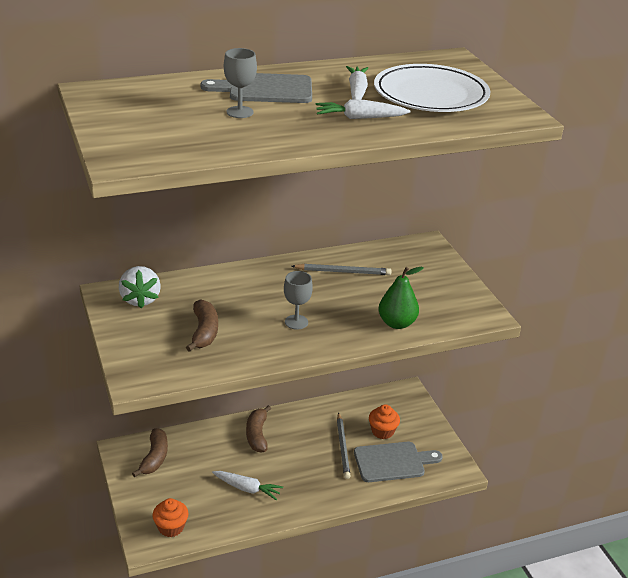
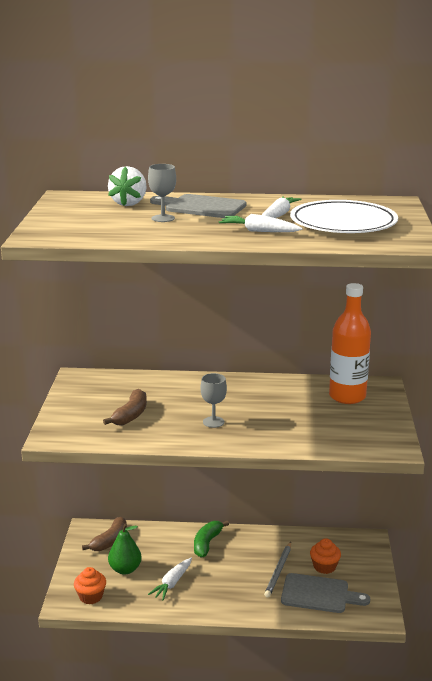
camera: 25 degrees right, 10 degrees down
white strawberry [119,266,161,308] -> white strawberry moved to [108,166,147,206]
white carrot [212,471,283,500] -> white carrot turned 75 degrees clockwise [148,558,192,600]
brown banana [246,405,271,452] -> green banana [194,521,229,558]
grey pencil [291,264,391,275] -> none
green pear [378,267,424,329] -> green pear moved to [108,524,142,575]
none -> orange bottle [329,283,371,404]

